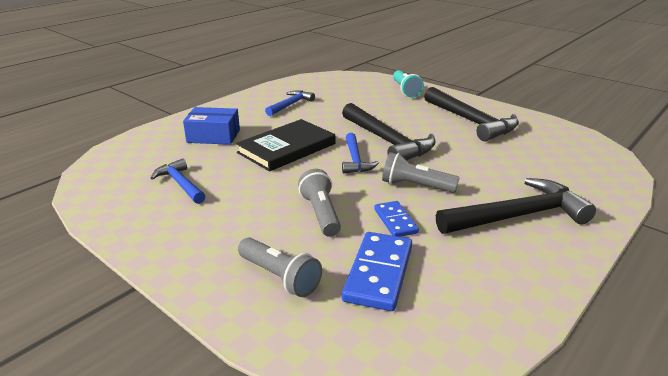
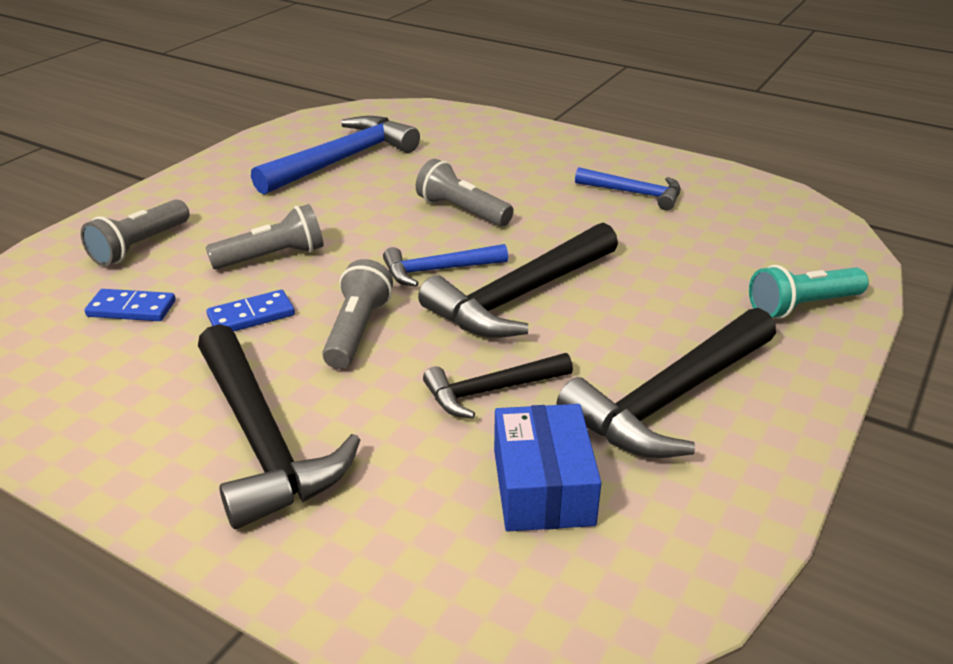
camera: 80 degrees right, 5 degrees up
blue hammer [151,159,205,204] -> blue hammer [251,116,420,195], size x1.75
blue box [183,107,240,145] -> blue box moved to [494,404,602,531]
black book [236,119,335,172] -> grey flashlight [416,159,514,226]
blue domino [342,232,412,311] -> blue domino [84,289,176,321], size x0.60
none -> black hammer [423,353,573,419]

